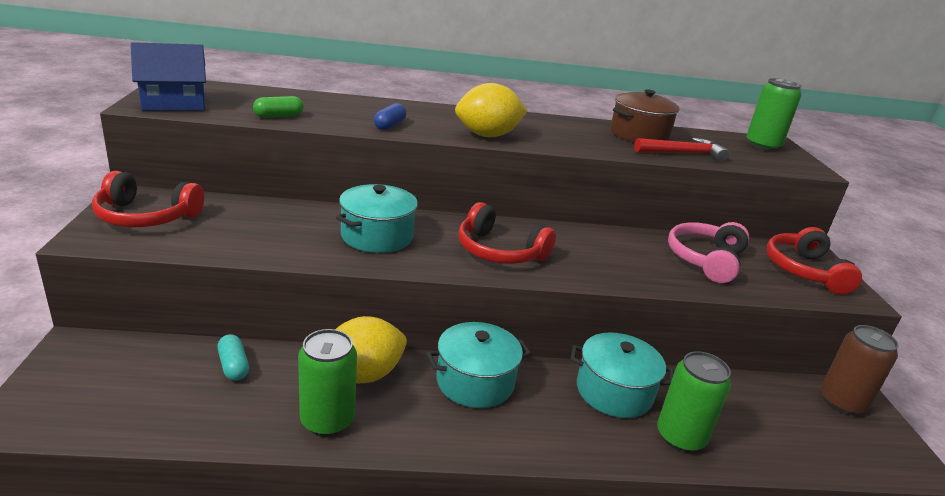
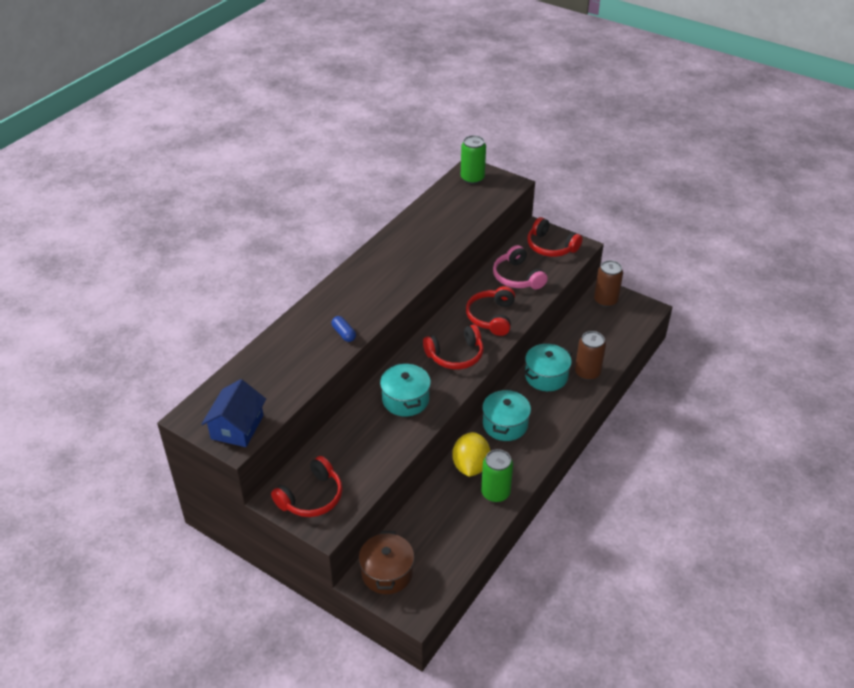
camera: 50 degrees left, 15 degrees up
turquoise capsule [217,334,249,381] -> none
green capsule [253,96,304,118] -> none
yellow lemon [455,83,527,137] -> none
brown pot [610,89,679,142] -> brown pot moved to [359,531,414,594]
red hammer [634,138,730,162] -> none
green can [657,351,731,452] -> brown can [575,331,606,380]
none -> red headphones [466,286,515,336]

